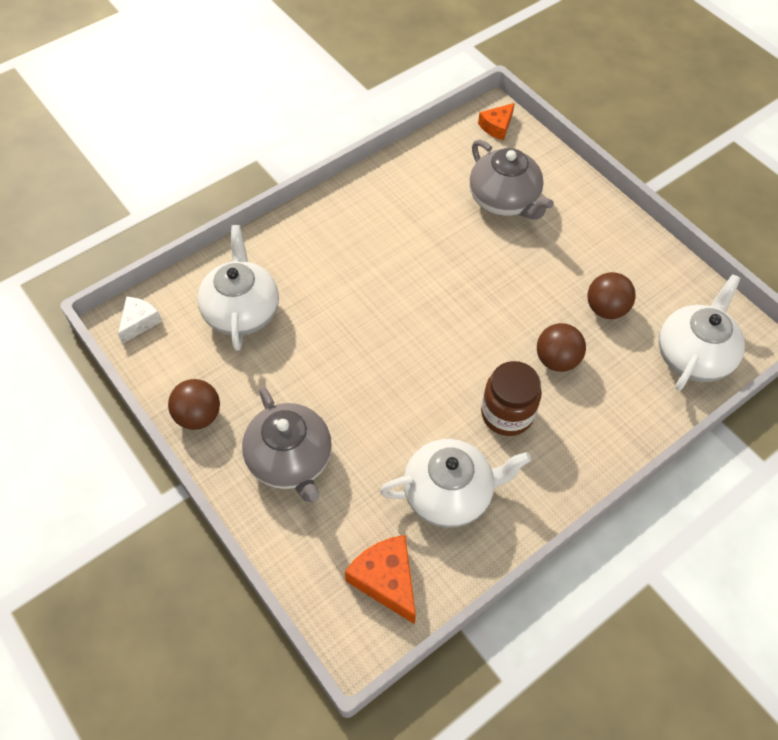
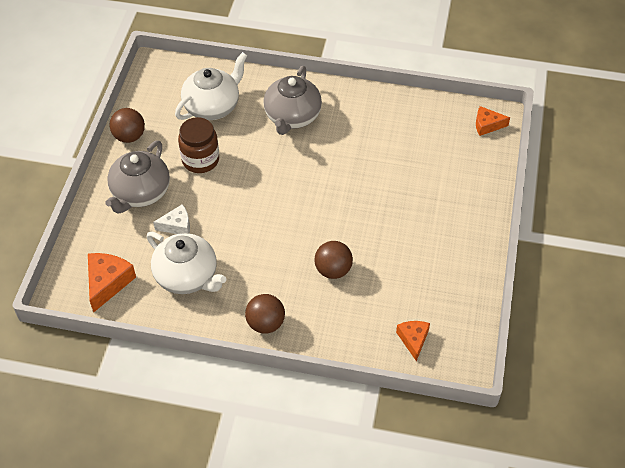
camera: 50 degrees right, 5 degrees down
white cheese [118,297,162,344] -> white cheese moved to [153,204,190,234]
grey teapot [469,140,554,220] -> grey teapot moved to [263,66,322,135]
brown jar [481,361,542,436] -> brown jar moved to [178,117,219,173]
brown ball [588,272,636,319] -> brown ball moved to [245,294,285,333]
white teapot [659,274,745,391] -> orange cheese [396,321,430,361]

